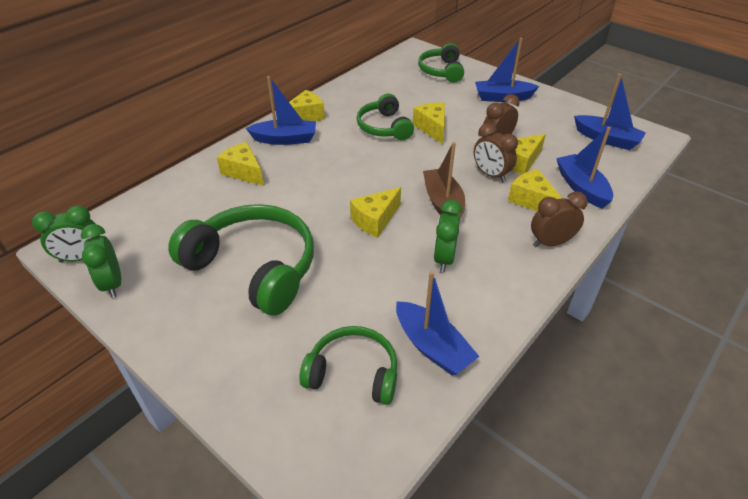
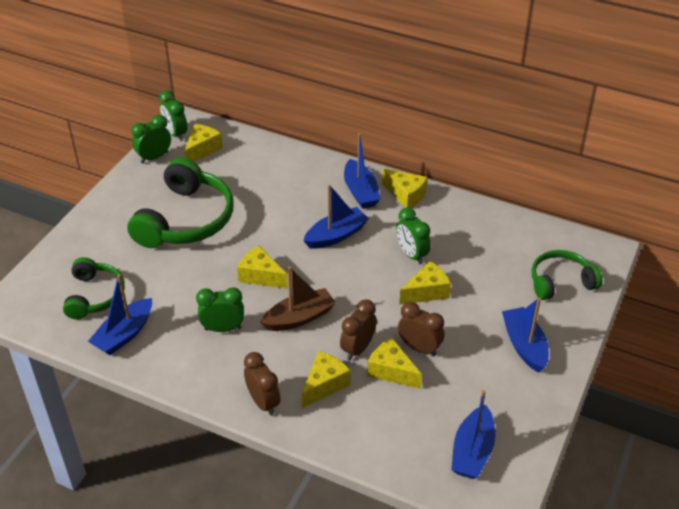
camera: 75 degrees right, 0 degrees up
yellow cheese [217,142,264,186] -> yellow cheese moved to [184,124,223,162]
green headphones [356,94,414,140] -> green clock [396,207,431,264]
blue boat [556,127,613,209] -> blue boat moved to [303,184,369,249]

